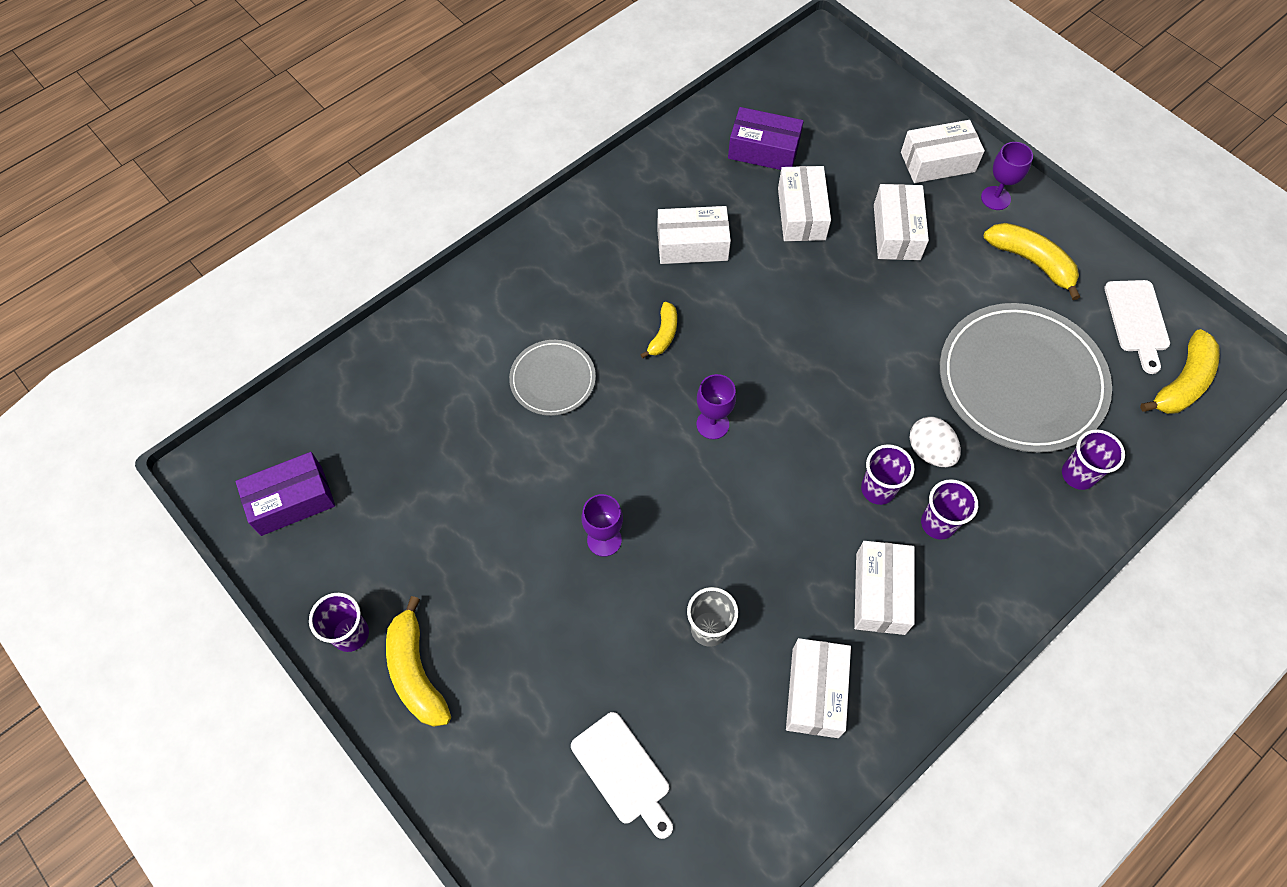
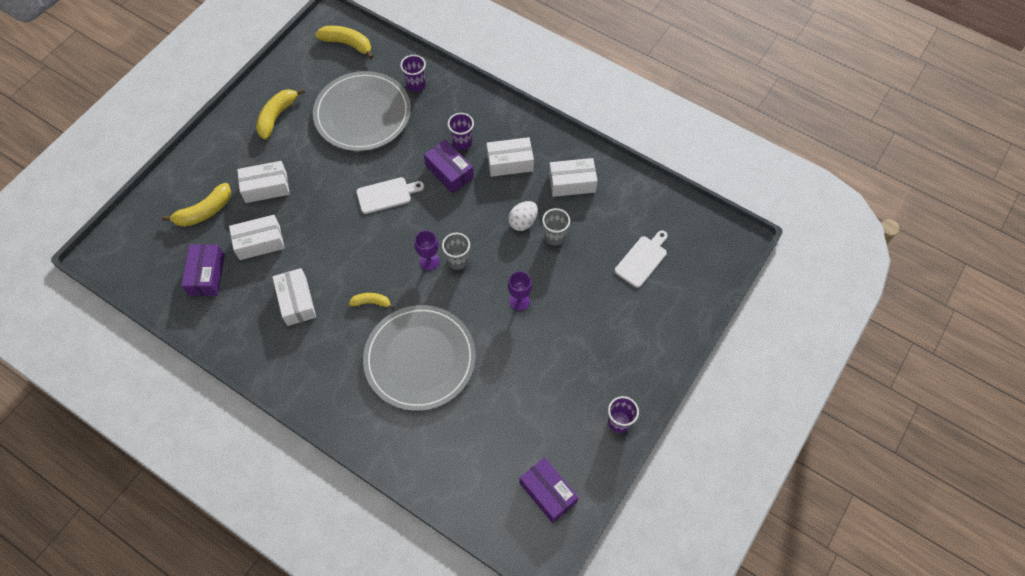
camera: 105 degrees left, 0 degrees up
yellow banana [386,596,451,727] -> yellow banana moved to [162,183,231,227]
grey plate [509,340,596,416] -> grey plate [363,305,476,411], size x1.96
purple cup [861,444,914,505] -> purple box [424,140,474,193]
white box [901,120,985,183] -> none
white egg [909,417,961,467] -> white egg moved to [508,201,538,231]
purple goblet [981,142,1033,210] -> none
white cutting board [1104,280,1170,374] -> white cutting board moved to [356,177,424,214]
none -> grey cup [442,233,470,270]

